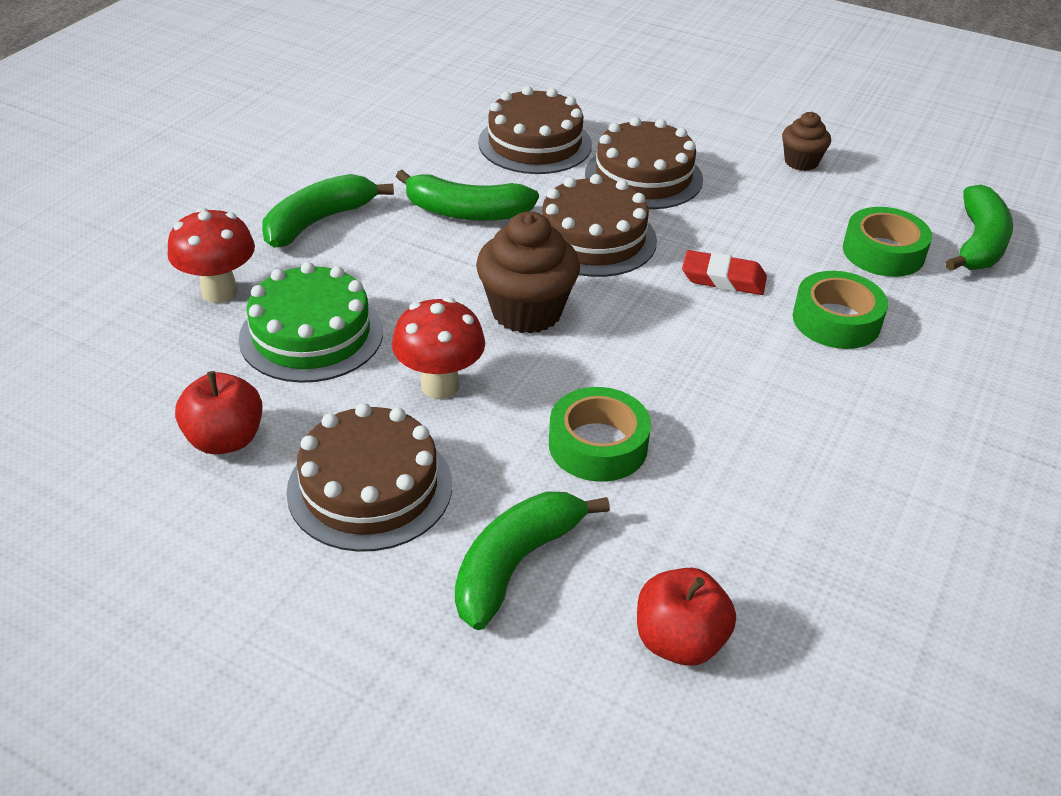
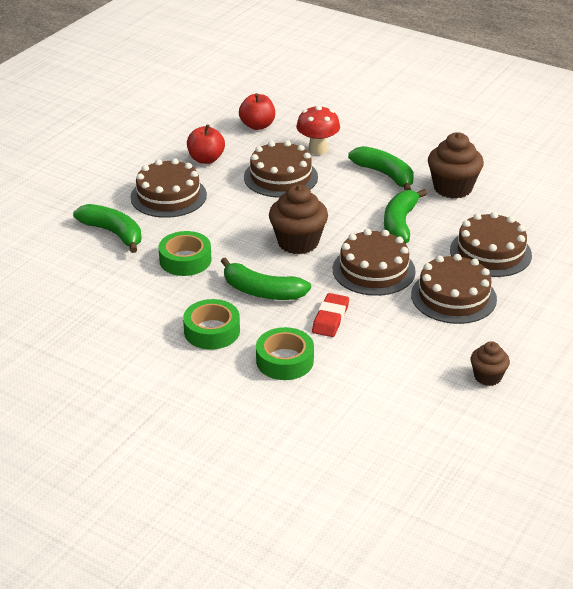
camera: 95 degrees right, 5 degrees down
green cake [239,262,383,383] -> brown cake [244,140,318,198]
red mushroom [392,297,485,399] -> none
red apple [637,568,736,666] -> red apple moved to [239,93,275,130]
green tape [843,207,932,277] -> green tape moved to [183,299,240,350]
green banana [946,185,1013,271] -> green banana moved to [220,257,311,300]
none -> brown cupcake [428,132,484,199]

